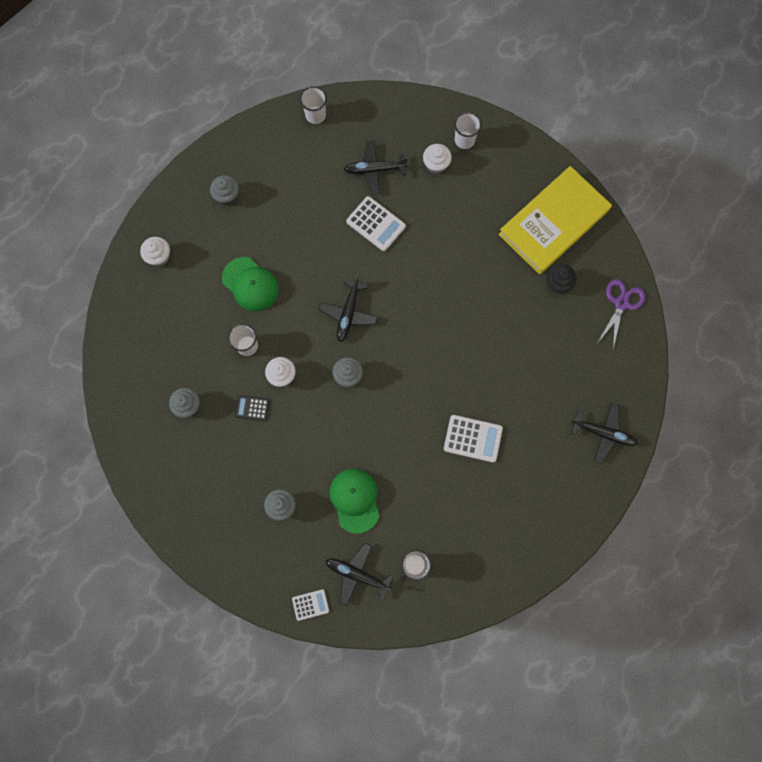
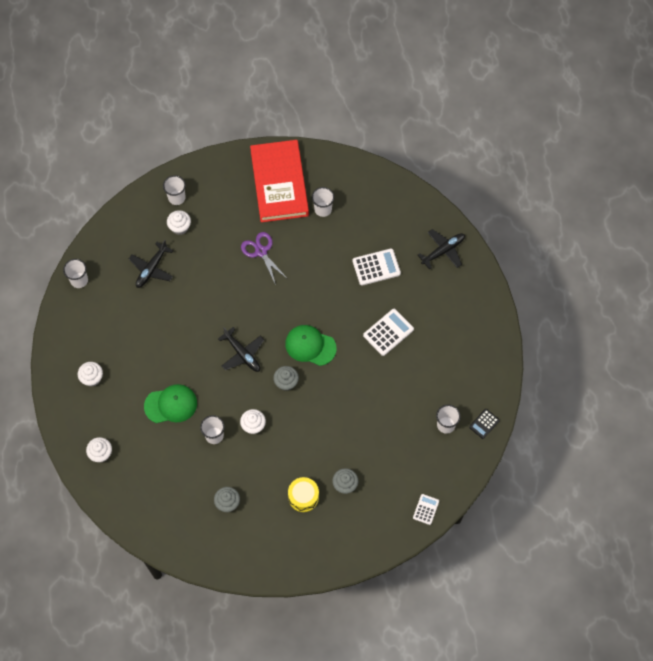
camera: 55 degrees left, 10 degrees down
grey cupcake [210,175,239,205] -> white cupcake [78,362,103,387]
black calculator [235,395,270,421] -> black calculator moved to [469,409,500,439]
black plane [325,543,393,606] -> none
green cap [329,468,379,534] -> green cap moved to [285,325,336,366]
white calculator [346,196,406,251] -> white calculator moved to [352,249,401,286]
yellow book [498,166,612,275] -> red book [250,140,309,222]
black cupcake [547,264,576,293] -> white cup [312,187,334,217]
purple scissors [598,279,645,349] -> purple scissors moved to [241,232,288,285]
none -> yellow drum [288,477,319,512]

